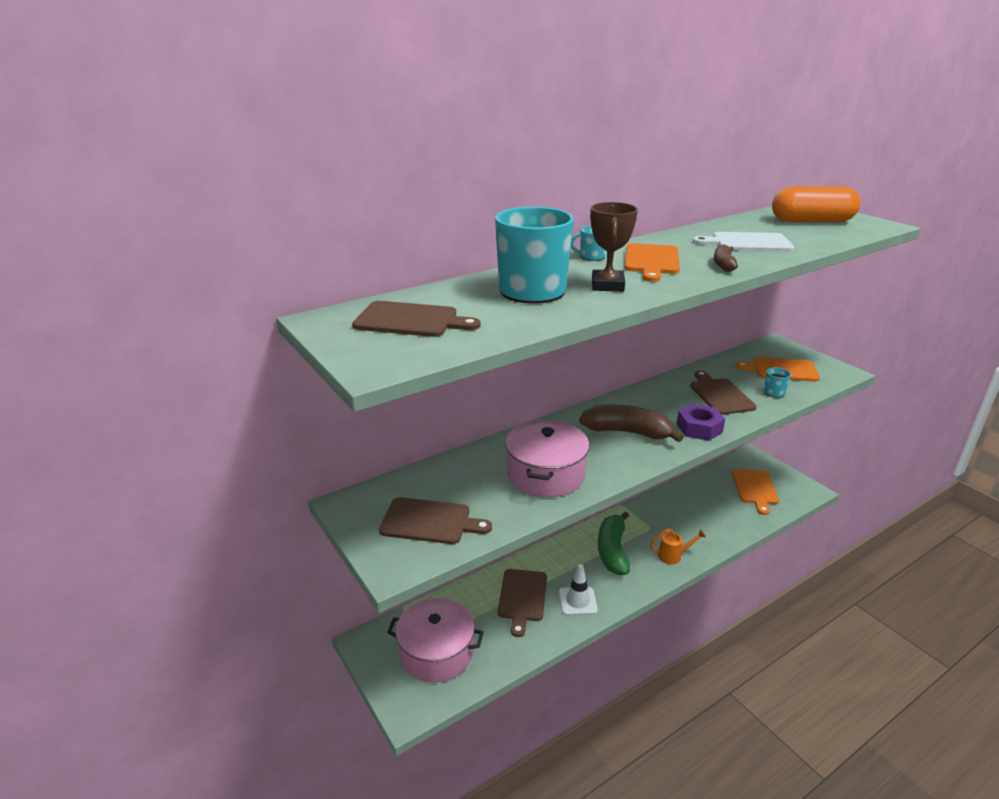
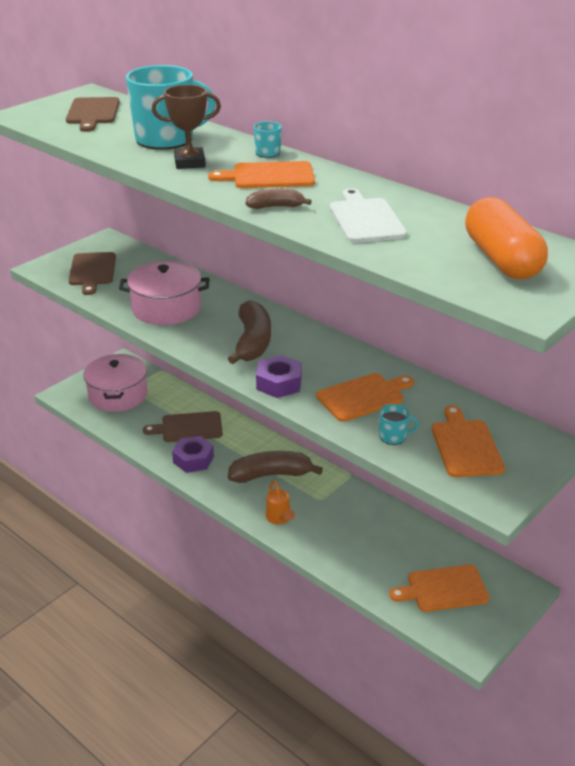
camera: 75 degrees right, 5 degrees up
white traffic cone [559,564,598,616] -> purple nut [172,436,214,473]
green banana [598,511,630,575] -> brown banana [228,451,323,483]
brown cutting board [690,371,757,415] -> orange cutting board [316,373,414,422]

